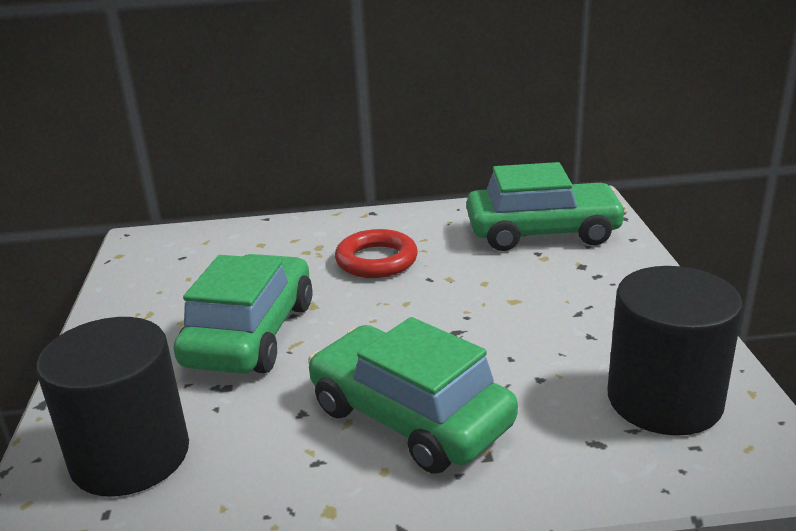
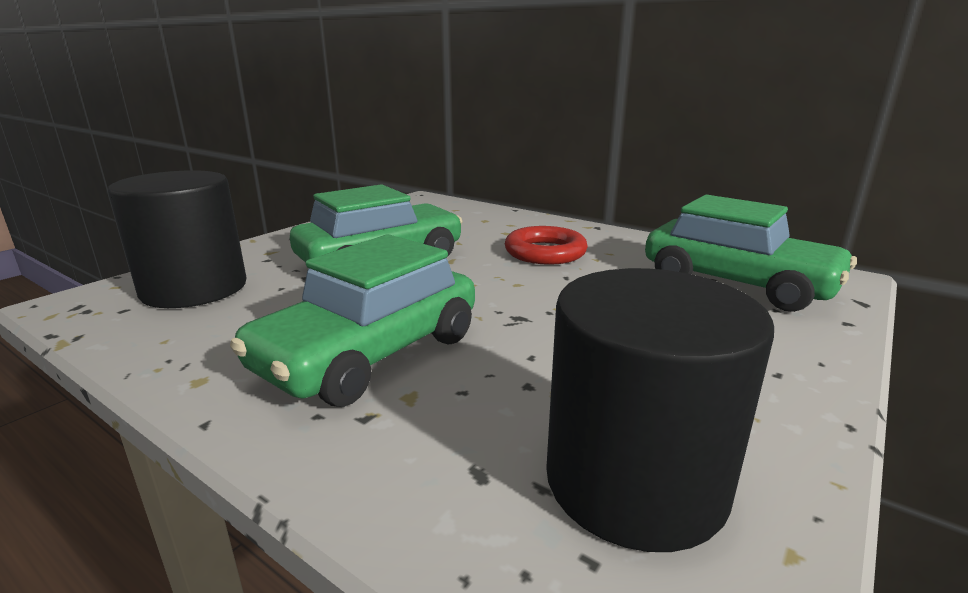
camera: 40 degrees right, 5 degrees down
green car [308,317,518,474] -> green car turned 135 degrees counterclockwise [230,234,475,407]

